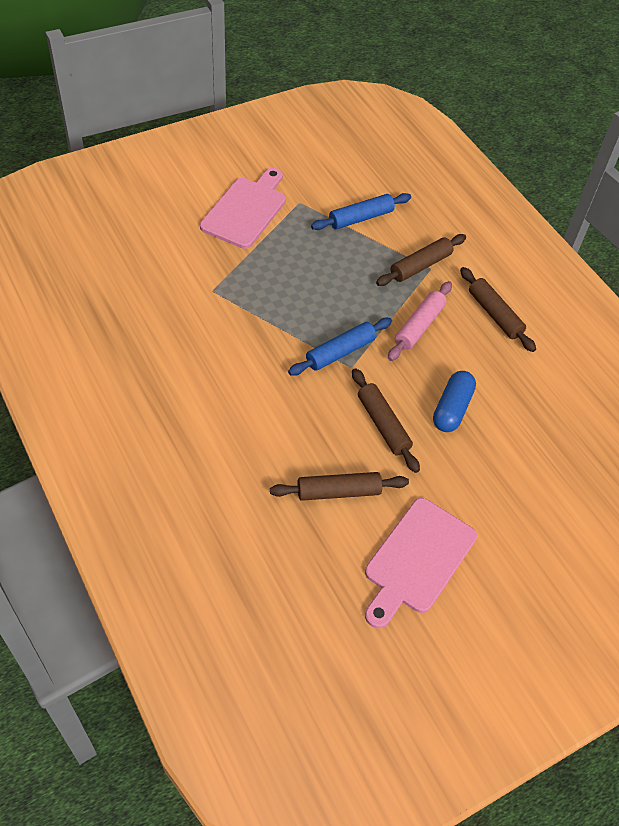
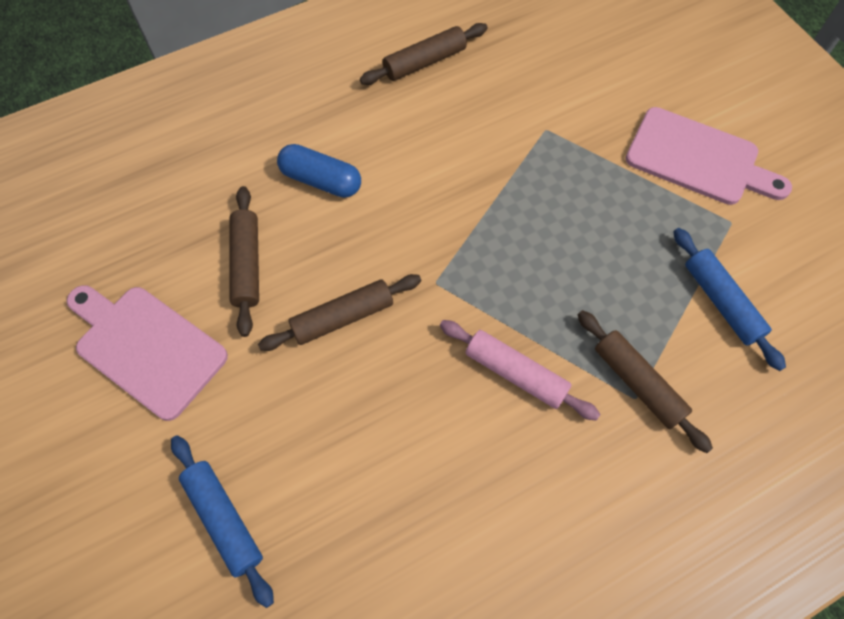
camera: 95 degrees right, 10 degrees up
blue rolling pin [288,318,392,376] -> blue rolling pin moved to [171,435,274,608]
blue capsule [433,371,476,432] -> blue capsule moved to [277,144,361,198]
brown rolling pin [460,267,536,352] -> brown rolling pin moved to [360,23,488,85]

